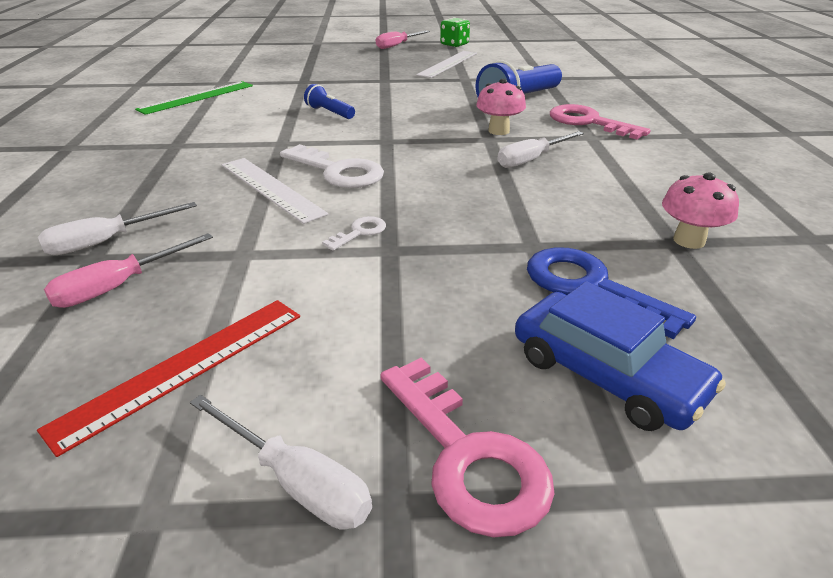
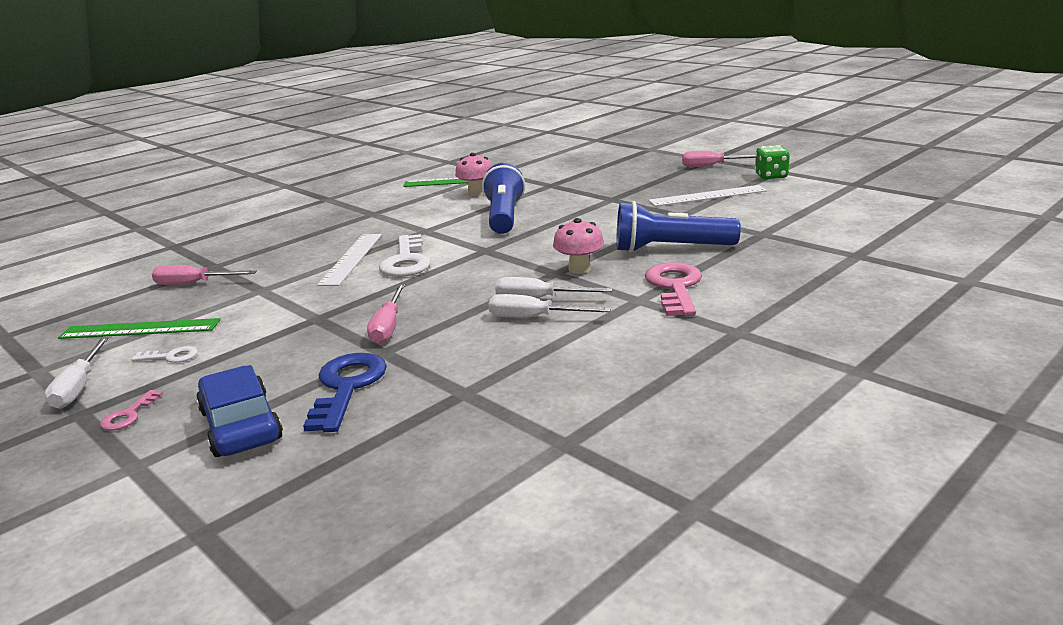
camera: 50 degrees right, 10 degrees down
red ruler [37,300,300,457] -> green ruler [58,318,221,339]
white screwdriver [38,202,197,255] -> white screwdriver moved to [488,294,611,318]
blue flashlight [304,84,355,119] -> blue flashlight [482,163,525,234], size x1.92
white key [322,216,386,251] -> white key moved to [131,346,198,363]
pink key [380,358,555,538] -> pink key [100,390,163,430], size x0.49
blue car [515,281,726,431] -> blue car turned 150 degrees clockwise [196,365,283,457]
pink mushroom [662,172,739,249] -> pink mushroom moved to [455,153,492,196]
none -> pink screwdriver [367,284,405,344]

